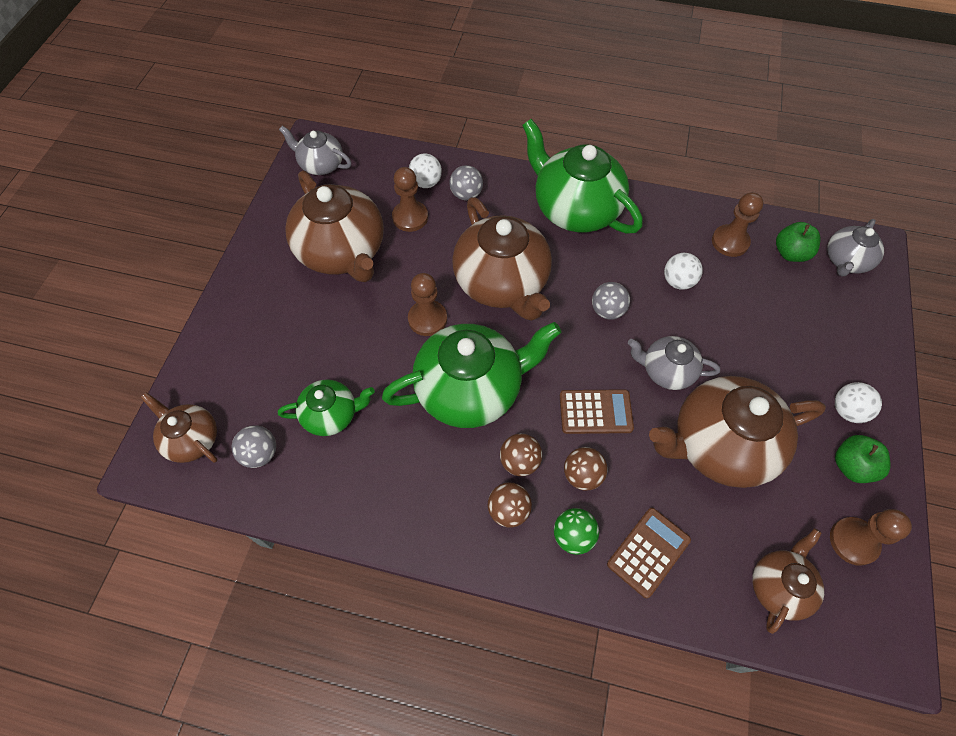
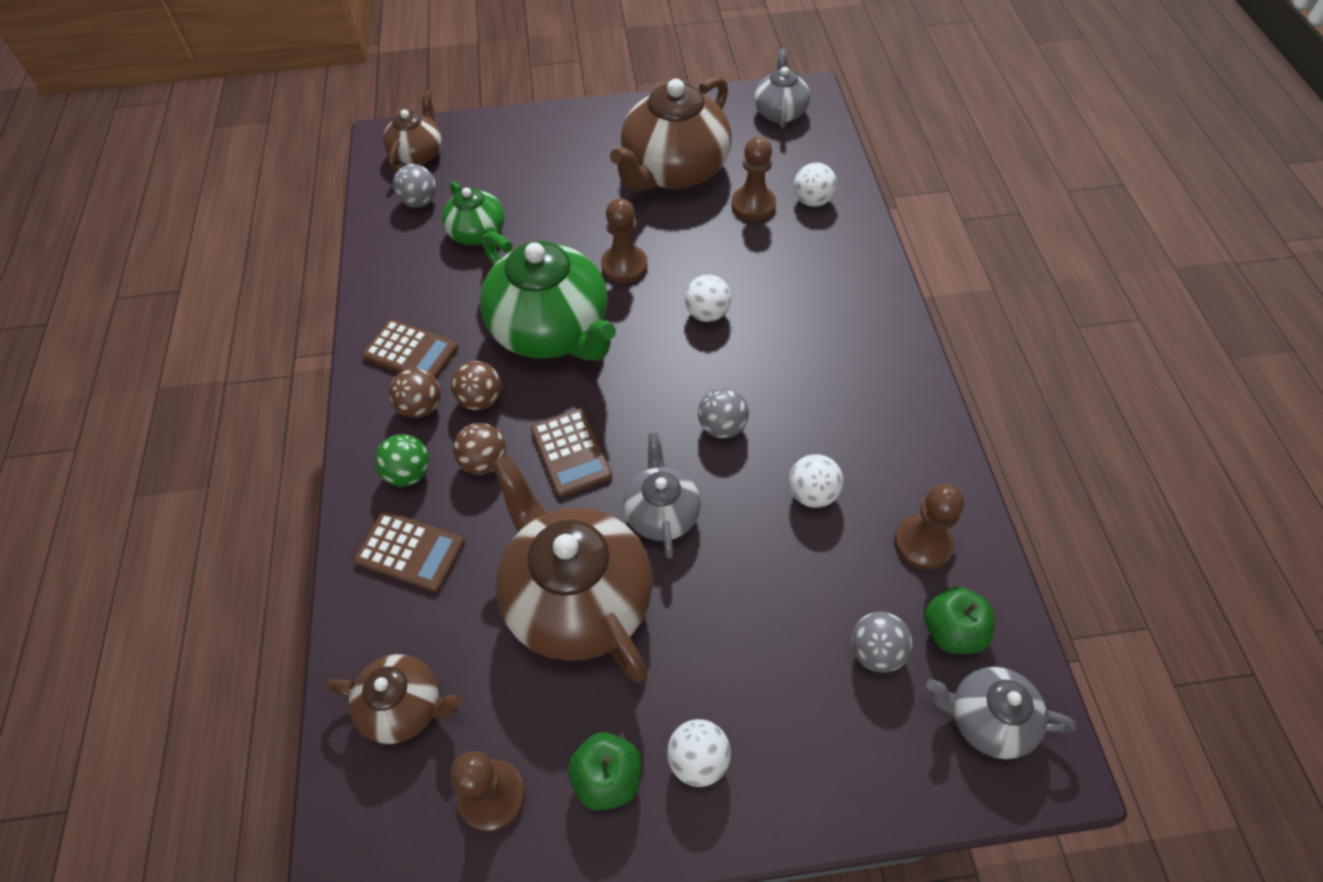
camera: 70 degrees right, 5 degrees down
grey ball [449,165,483,200] -> grey ball moved to [851,611,913,672]
brown teapot [452,197,552,321] -> white ball [685,275,731,322]
green teapot [522,119,643,234] -> none
none -> brown calculator [362,319,458,379]

